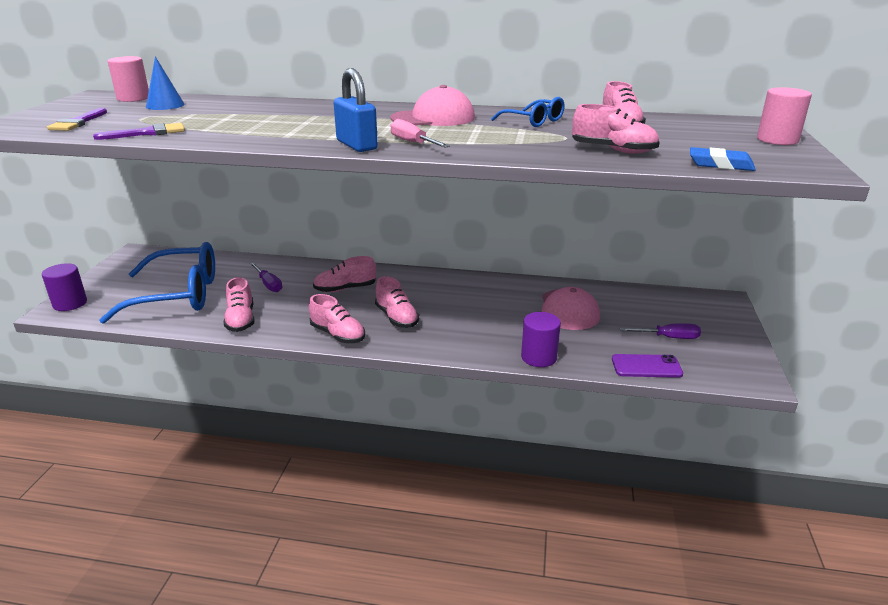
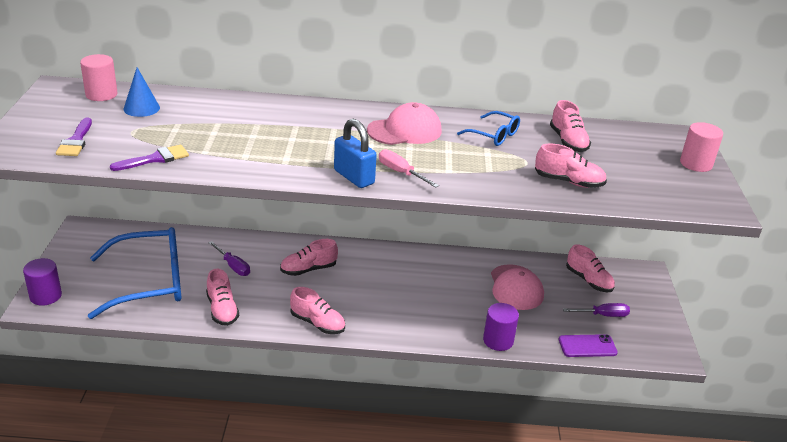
camera: 10 degrees left, 5 degrees up
pink shoe [375,276,419,328] -> pink shoe moved to [566,244,615,292]
blue eraser [690,147,756,171] -> none

